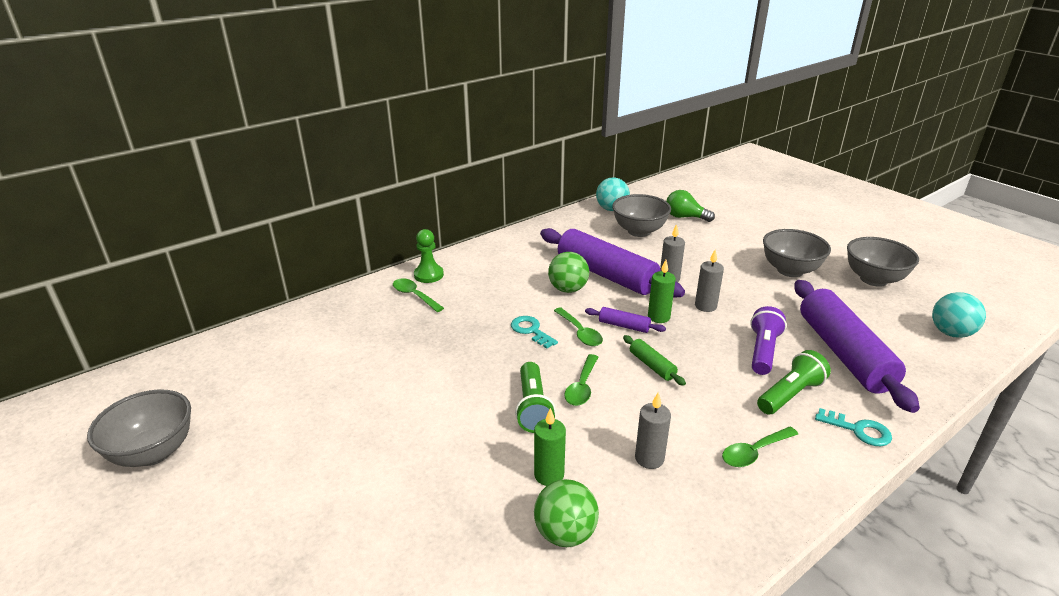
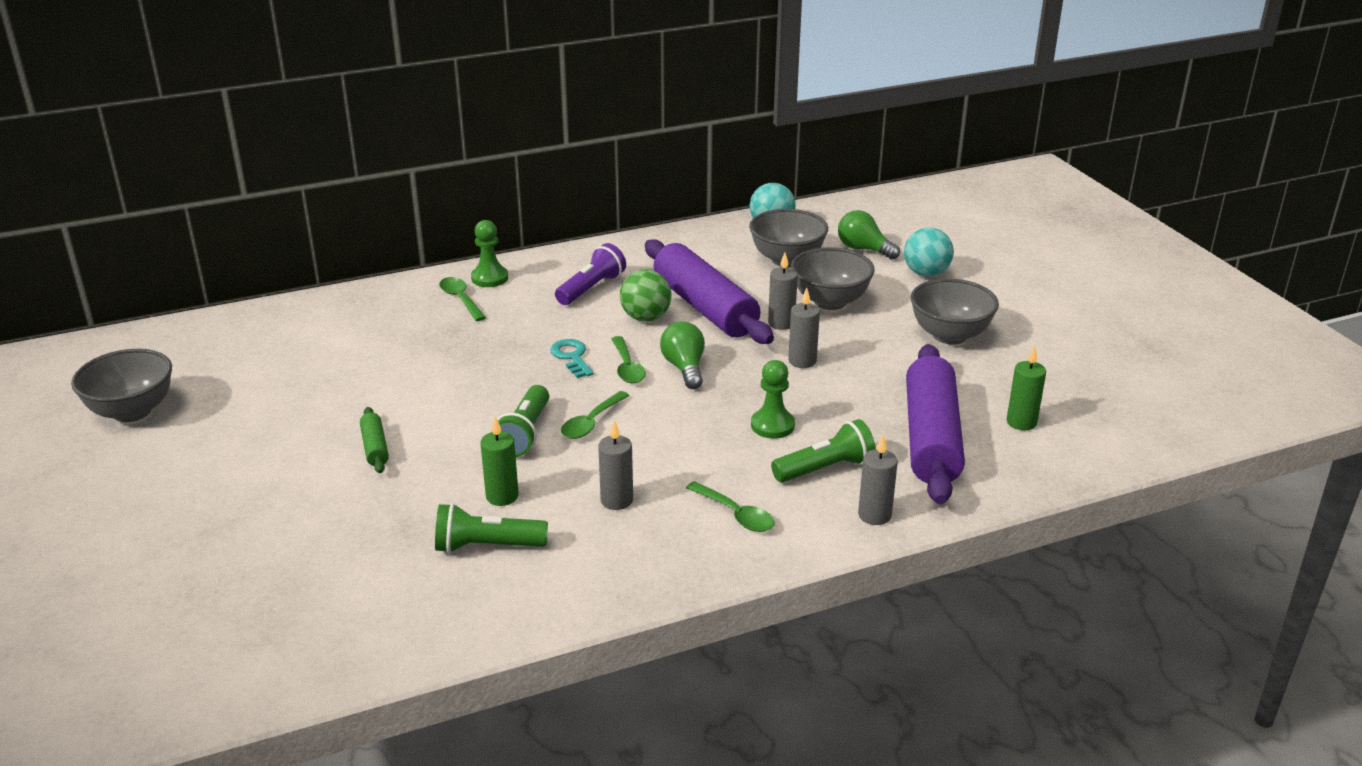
camera: 15 degrees right, 0 degrees up
green ball [534,479,599,547] -> green flashlight [435,503,548,553]
purple rolling pin [585,307,666,333] -> green light bulb [660,321,705,389]
green rolling pin [623,335,686,386] -> green rolling pin moved to [360,407,389,473]
green candle [648,260,676,323] -> green candle moved to [1006,345,1046,430]
green spoon [722,427,798,467] -> green spoon turned 120 degrees counterclockwise [686,481,775,532]
purple flashlight [750,306,787,375] -> purple flashlight moved to [555,243,626,305]
turquoise key [815,408,892,446] -> grey candle [858,435,898,525]
grey bowl [847,237,919,287] -> grey bowl moved to [791,247,875,310]
turquoise ball [932,292,986,338] -> turquoise ball moved to [904,228,954,277]
none -> green pawn [751,360,795,439]

